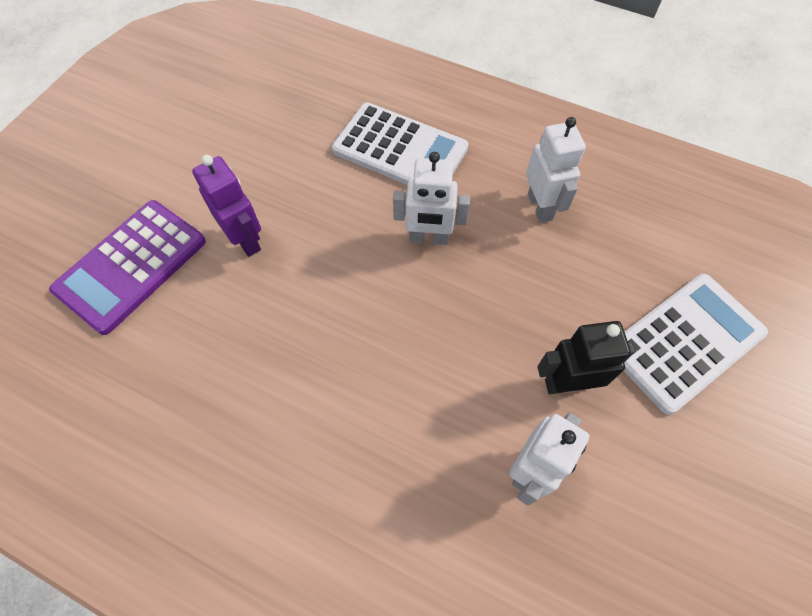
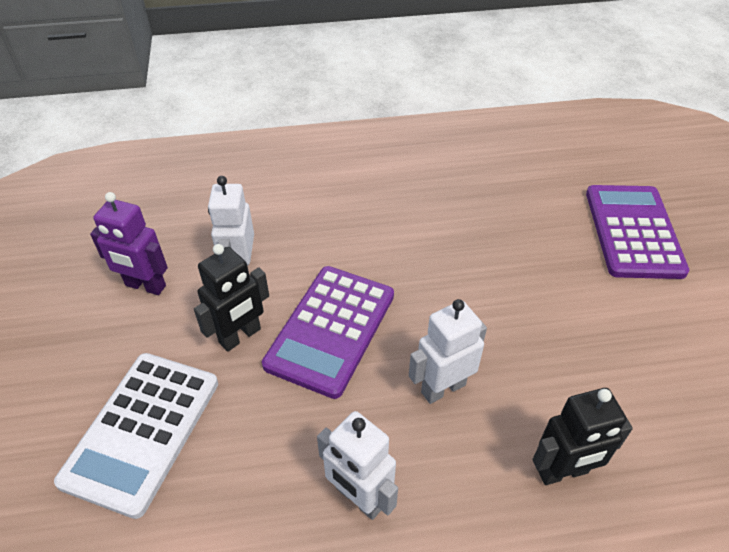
camera: 145 degrees right, 15 degrees down
purple robot [192,155,261,257] -> purple robot moved to [90,192,168,295]
white calculator [332,102,468,185] -> black robot [532,388,633,485]
none -> purple calculator [262,266,394,399]

